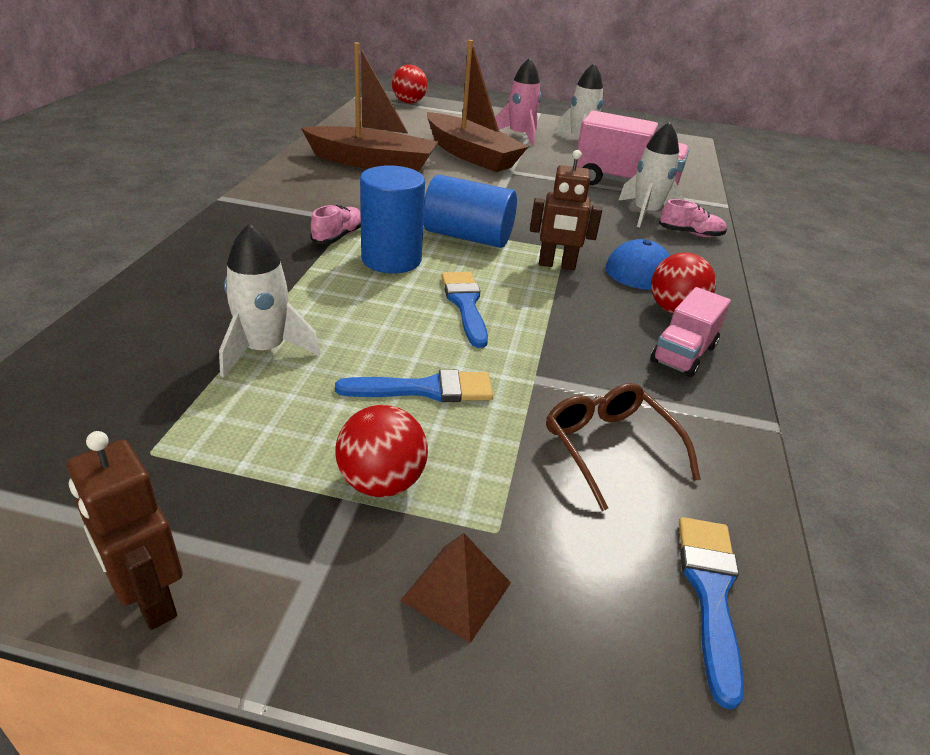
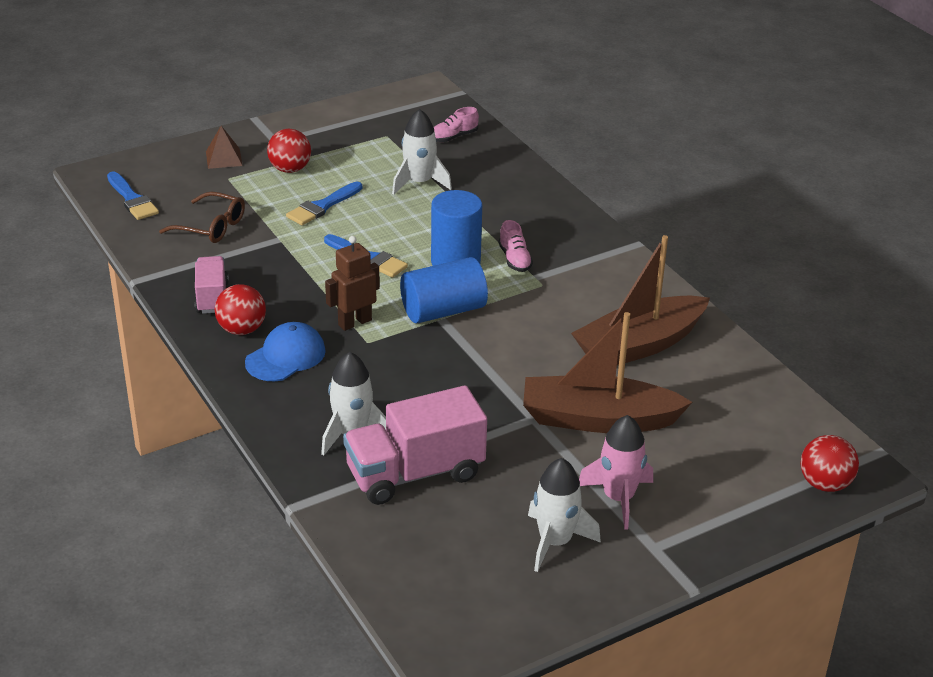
camera: 140 degrees right, 0 degrees up
brown robot [67,431,183,630] -> none
pink shoe [659,199,727,237] -> pink shoe moved to [434,107,479,142]

